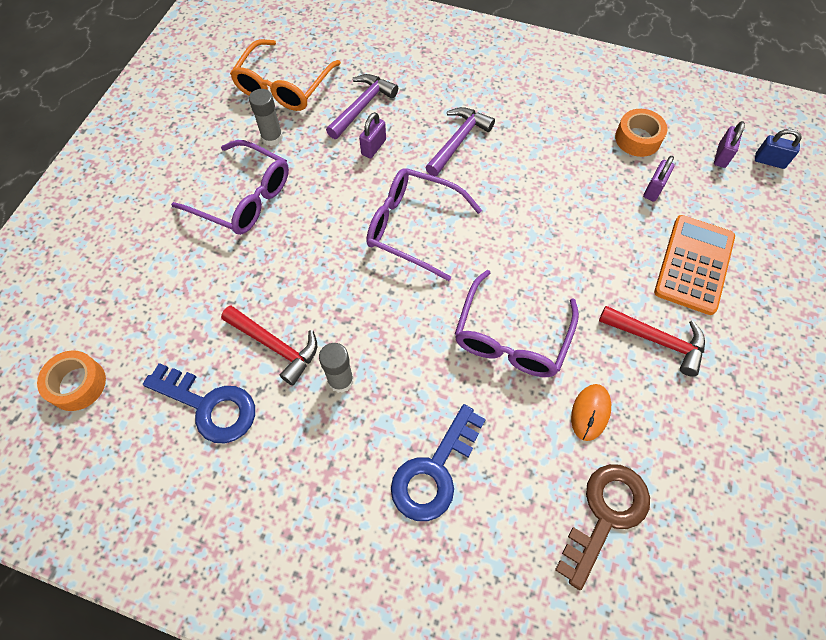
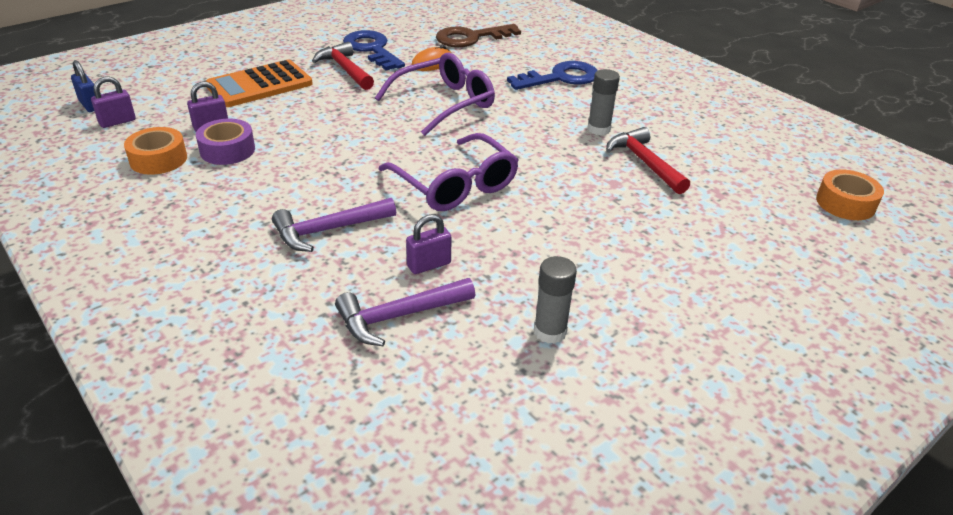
camera: 150 degrees left, 25 degrees down
blue key [143,363,255,443] -> blue key moved to [343,30,405,71]
purple glasses [171,140,289,235] -> none
orange glasses [230,39,341,111] -> none
none -> purple tape [196,119,255,165]

